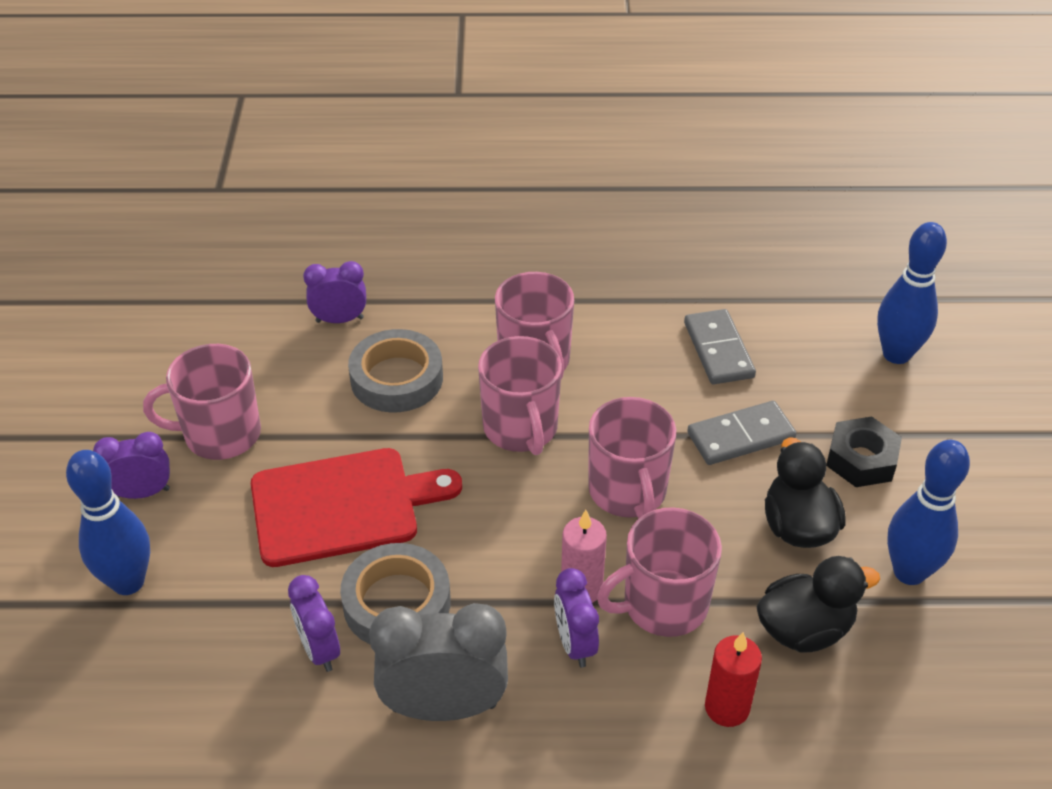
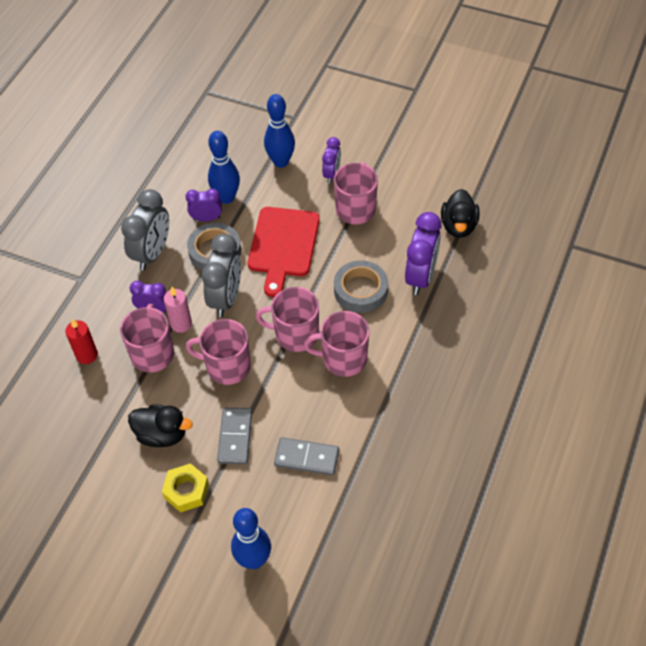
camera: 115 degrees right, 10 degrees up
purple clock [303,261,366,323] -> purple clock [405,212,441,295], size x1.70
black duck [756,556,880,652] -> black duck moved to [441,189,480,238]
black nut [826,416,902,487] -> yellow nut [162,463,209,513]
blue bowling pin [887,440,970,585] -> blue bowling pin moved to [208,131,240,204]
none -> grey clock [202,233,241,317]

